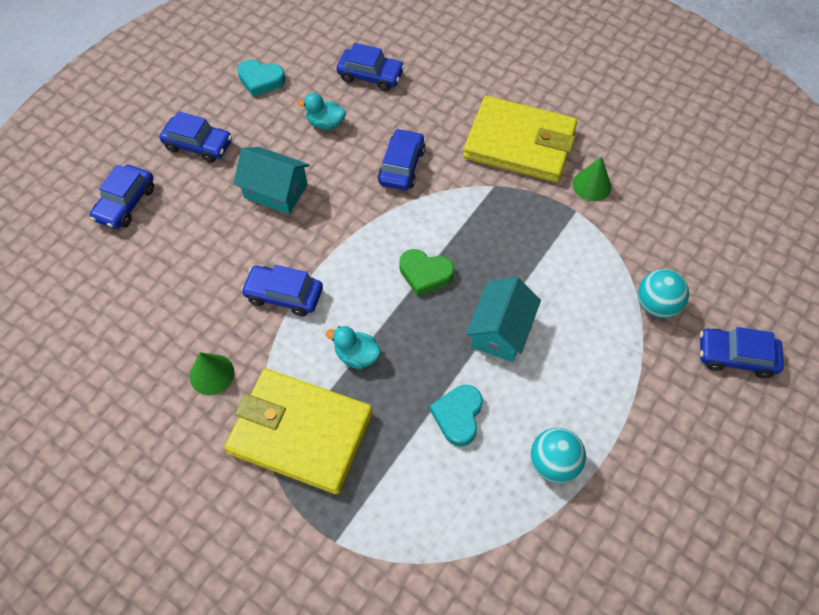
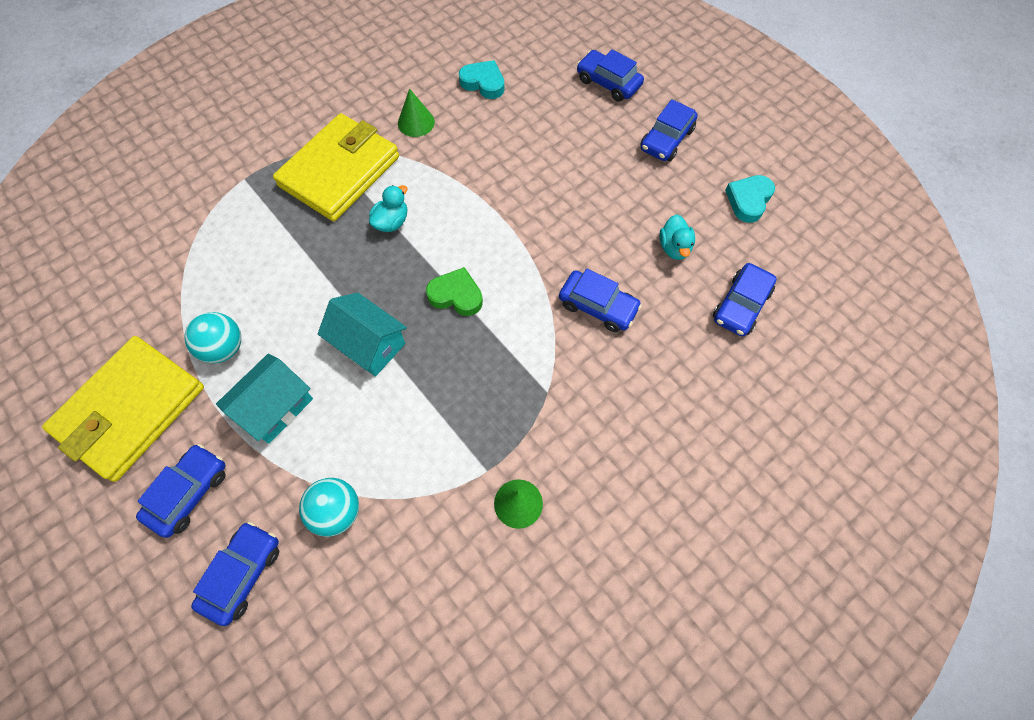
camera: 105 degrees right, 5 degrees up
turquoise house [233,147,309,214] -> turquoise house moved to [216,354,313,444]
blue car [241,265,323,317] -> blue car moved to [136,444,226,538]
turquoise duck [297,93,346,130] -> turquoise duck turned 150 degrees clockwise [659,214,695,260]
green heart [399,249,454,296] -> green heart turned 75 degrees clockwise [426,267,483,316]
turquoise heart [430,385,483,447] -> turquoise heart moved to [459,60,505,99]
yellow wallet [463,96,577,183] -> yellow wallet moved to [42,336,204,482]

